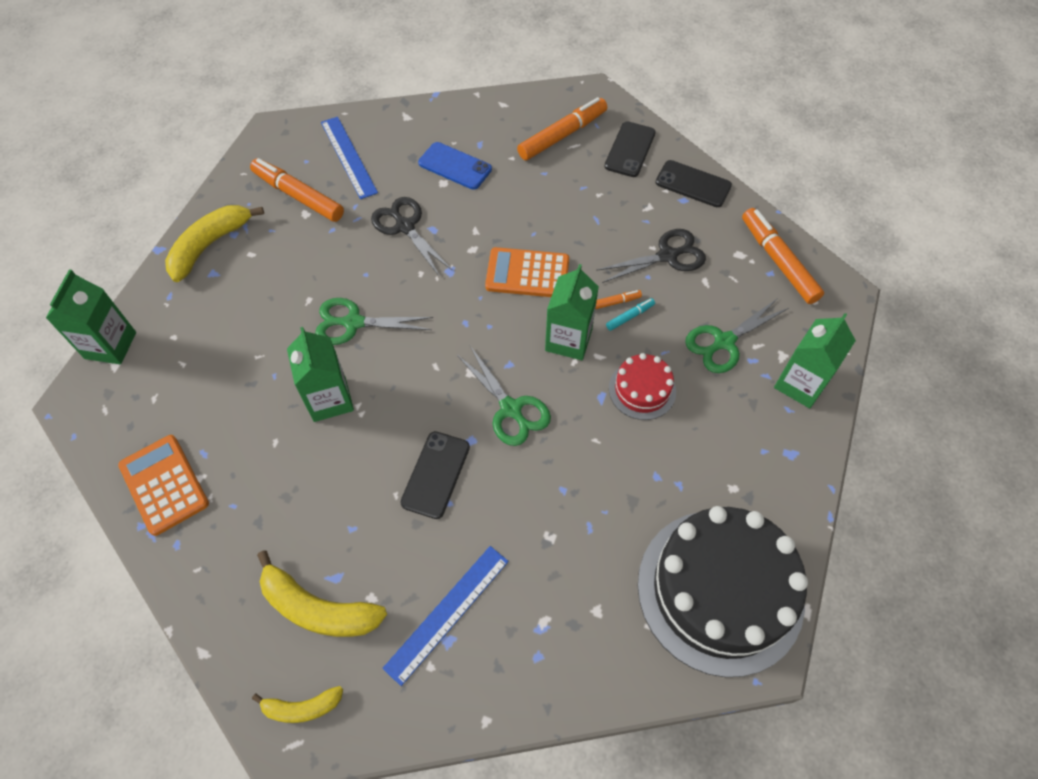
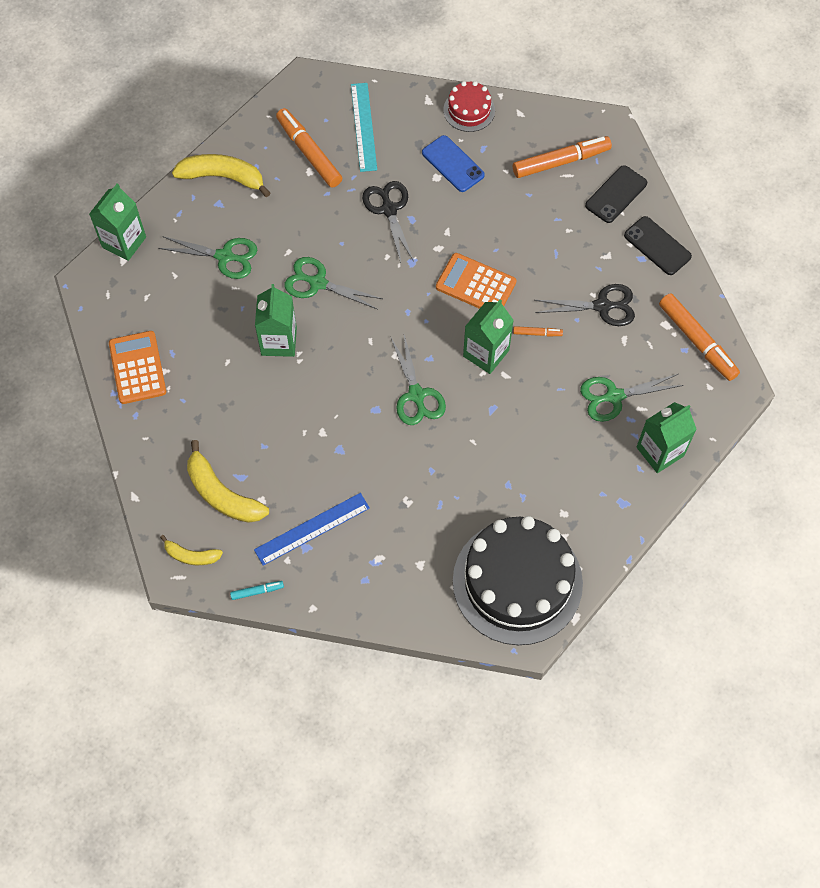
camera: 20 degrees right, 5 degrees up
yellow banana [165,205,264,282] -> yellow banana turned 45 degrees clockwise [172,154,270,197]
blue ruler [321,117,378,199] -> turquoise ruler [351,83,377,172]
black phone [400,431,470,519] -> none
turquoise marker [606,298,655,331] -> turquoise marker moved to [230,581,284,600]
red cake [609,353,676,420] -> red cake moved to [443,81,495,132]
orange marker [742,208,824,304] -> orange marker turned 150 degrees clockwise [659,293,740,381]
none -> green scissors [158,236,257,279]

